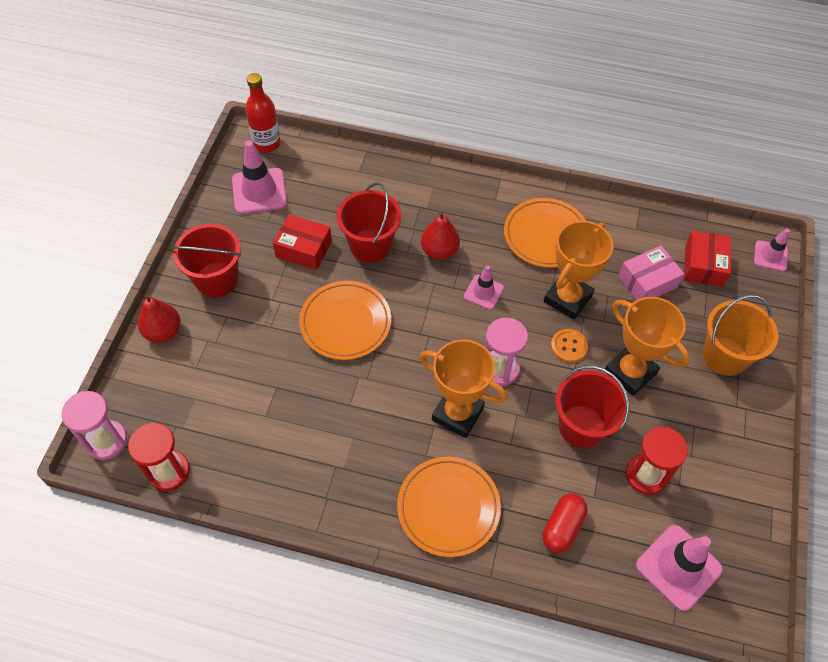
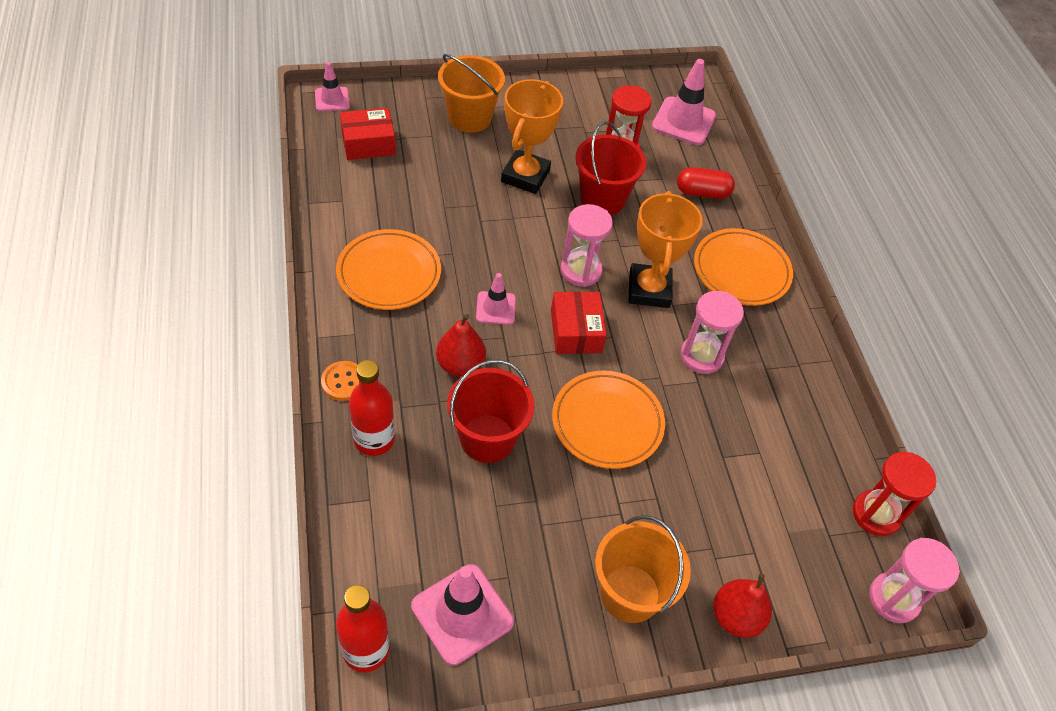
camera: 120 degrees left, 5 degrees down
red bucket [171,224,241,298] -> orange bucket [595,515,691,623]
red box [273,214,332,270] -> red box moved to [551,291,607,354]
orange trophy [543,221,613,320] -> none
orange button [551,329,588,363] -> orange button moved to [321,361,359,401]
pink box [618,246,684,300] -> none
none -> red bottle [349,360,395,456]
none -> pink hourglass [680,291,744,374]

